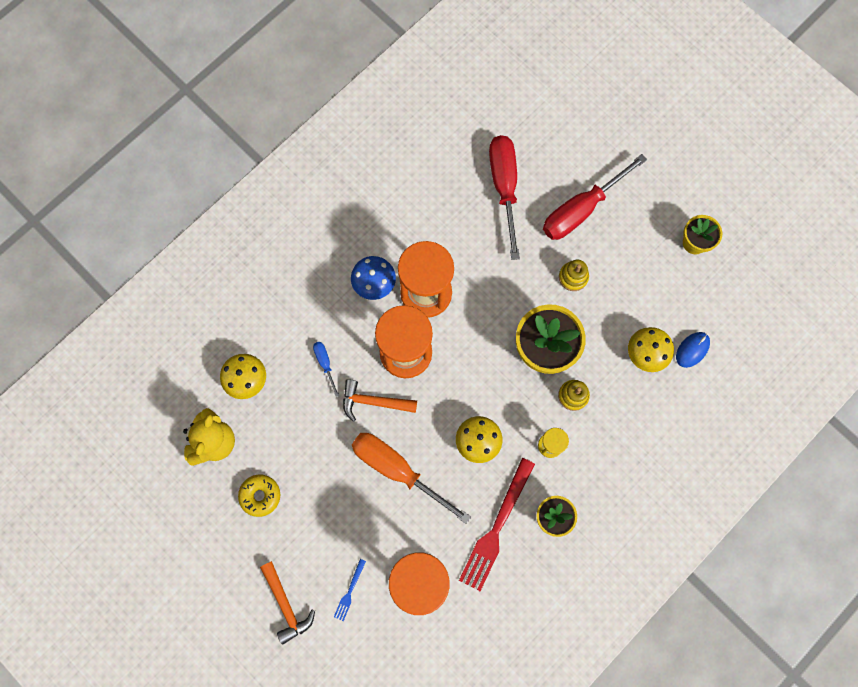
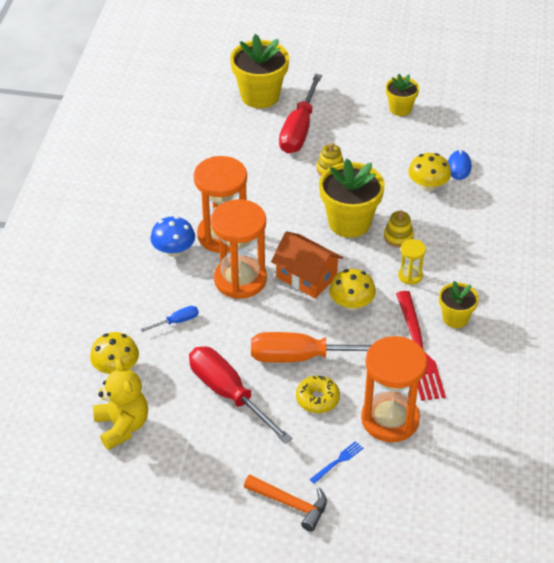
camera: 35 degrees left, 30 degrees down
yellow donut [238,474,280,517] -> yellow donut moved to [296,376,340,413]
blue screwdriver [313,342,339,397] -> blue screwdriver turned 120 degrees clockwise [141,306,199,332]
blue fork [334,559,366,621] -> blue fork turned 120 degrees counterclockwise [309,441,363,484]
orange hammer [343,379,417,422] -> none
red screwdriver [489,135,520,260] -> red screwdriver moved to [189,347,292,444]
none -> yellow flower pot [230,34,289,108]
none -> orange house [271,231,343,299]

